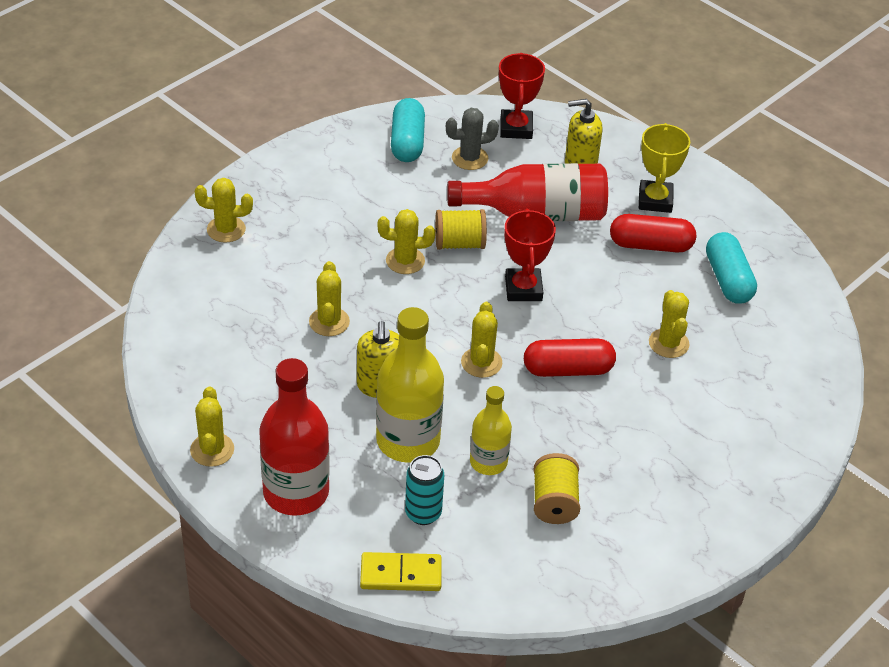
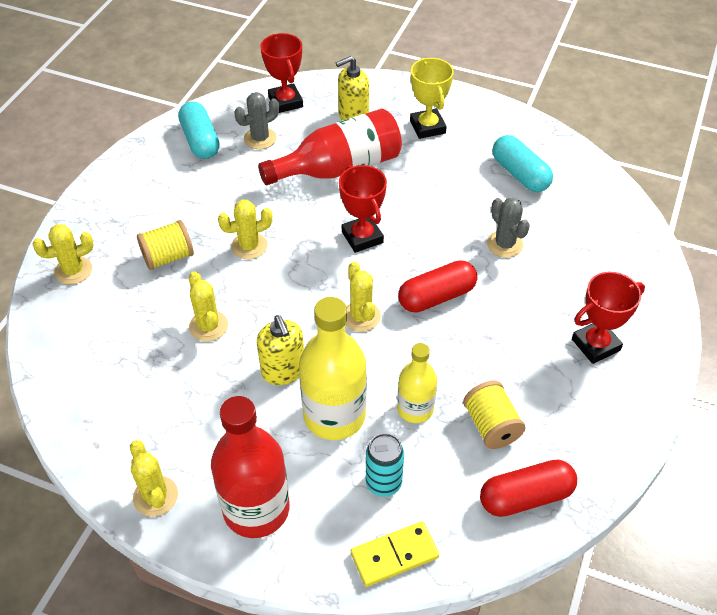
camera: 20 degrees left, 5 degrees up
yellow spool [435,209,487,250] -> yellow spool moved to [137,220,194,270]
red capsule [610,214,696,253] -> red capsule moved to [480,460,577,517]
yellow cactus [649,290,690,358] -> grey cactus [487,198,530,258]
none -> red trophy [572,272,645,364]

